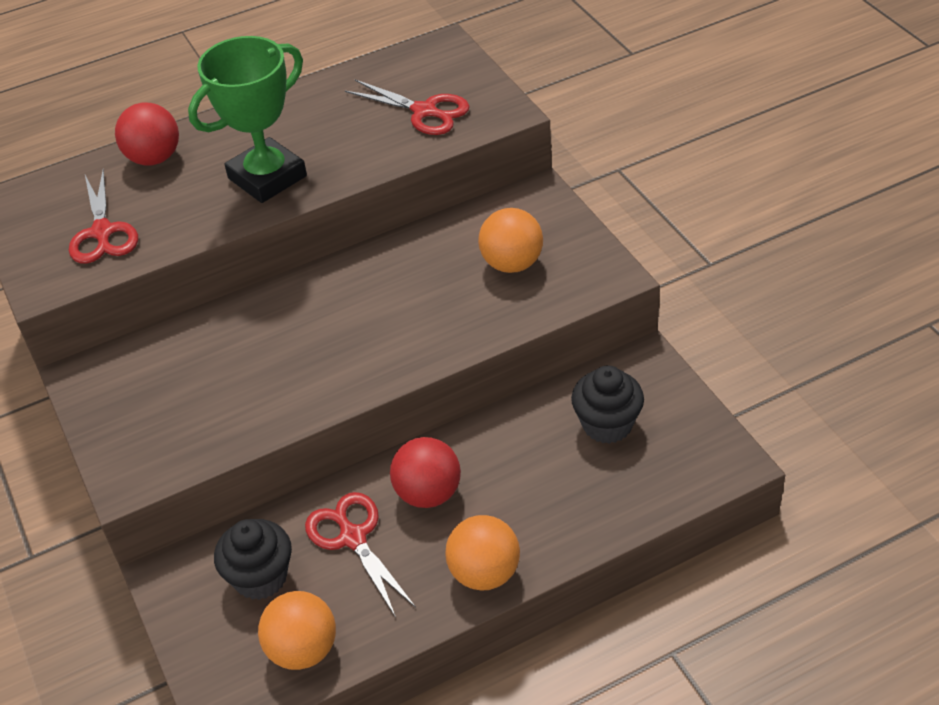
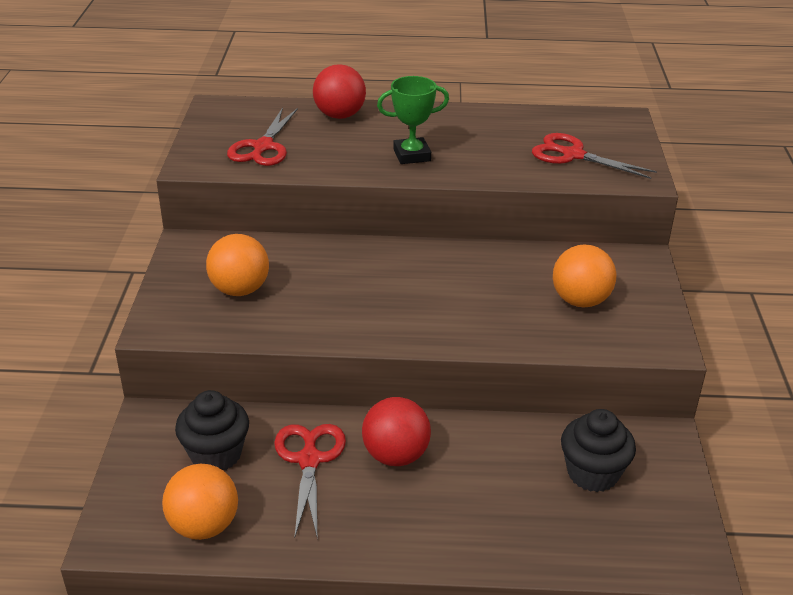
camera: 25 degrees right, 10 degrees down
green trophy [188,36,307,203] -> green trophy [377,76,449,164], size x0.61
red scissors [345,80,470,135] -> red scissors turned 150 degrees clockwise [532,133,657,179]
orange ball [445,515,520,591] -> orange ball moved to [206,234,269,296]

